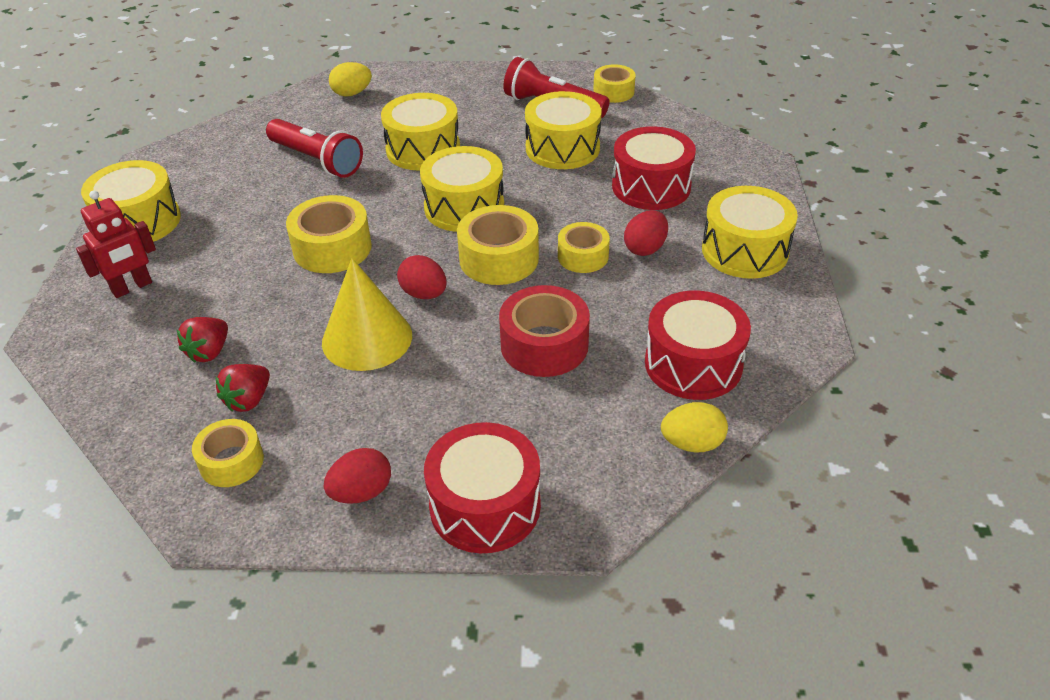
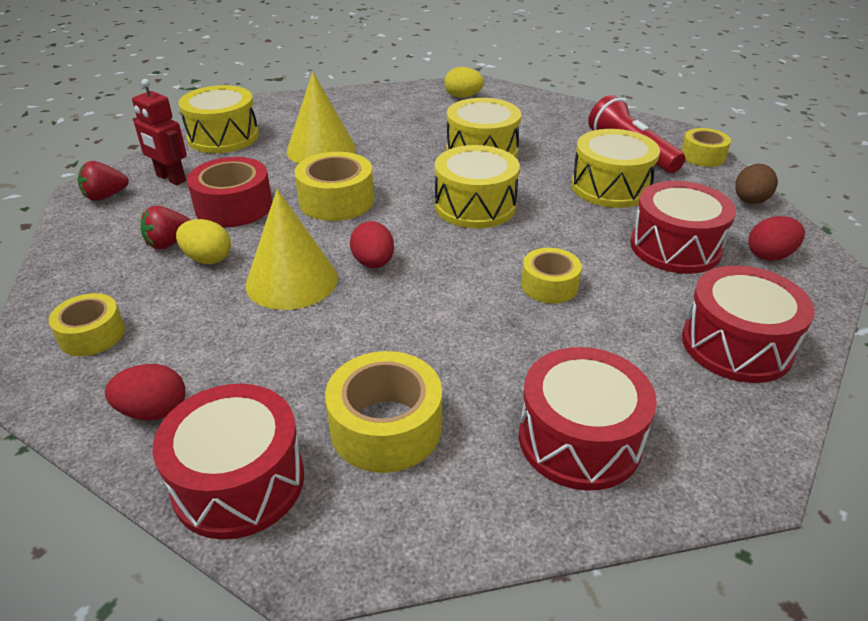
camera: 30 degrees right, 5 degrees down
red robot [76,190,156,298] -> red robot turned 45 degrees clockwise [132,79,187,185]
red strawberry [215,364,270,412] -> red strawberry moved to [77,161,129,201]
red flashlight [266,119,363,178] -> none
yellow tape [457,205,539,285] -> yellow tape moved to [325,351,442,473]
red tape [499,285,590,377] -> red tape moved to [187,157,272,227]
red egg [624,210,668,256] -> red egg moved to [748,216,805,261]
yellow egg [661,402,728,452] -> yellow egg moved to [176,219,231,264]
yellow drum [702,186,798,279] -> red drum [682,265,815,383]
none -> yellow cone [287,72,356,163]
none -> brown egg [735,164,778,204]

